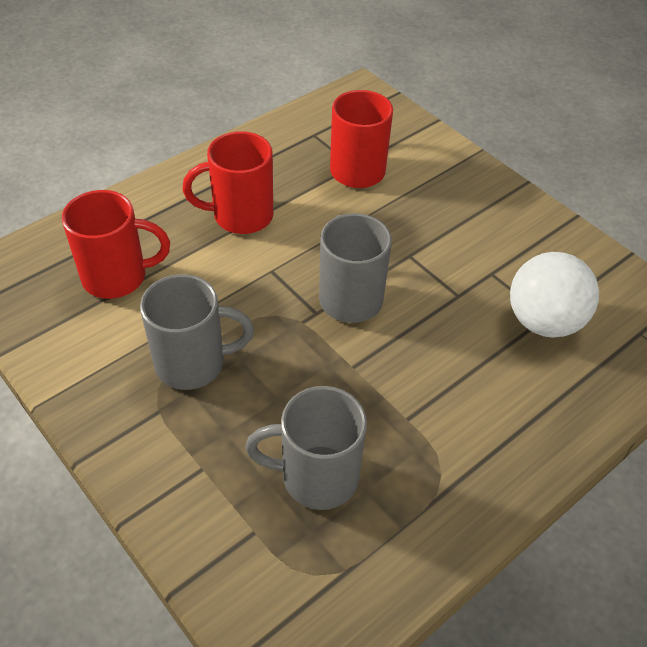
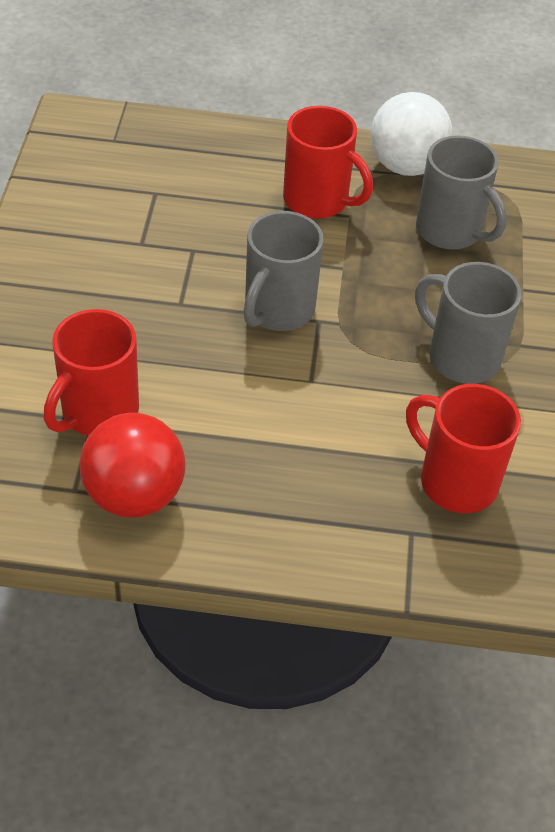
camera: 135 degrees left, 0 degrees up
red mug [182,131,273,234] -> red mug moved to [283,106,373,219]
white ball [510,252,599,338] -> white ball moved to [370,92,453,176]
none -> red ball [79,413,186,518]

